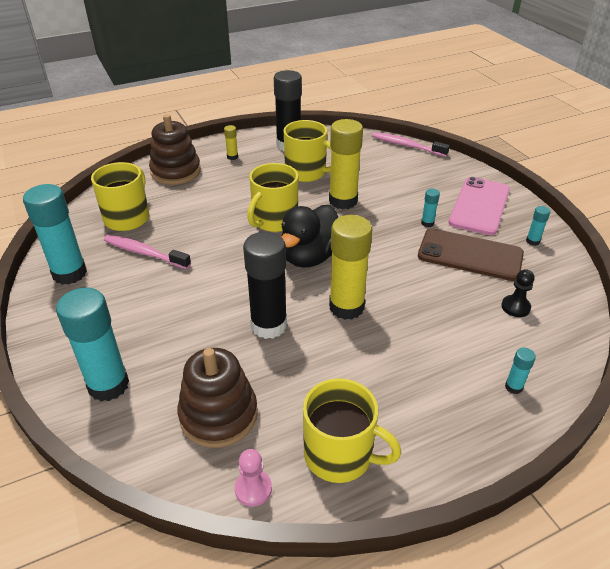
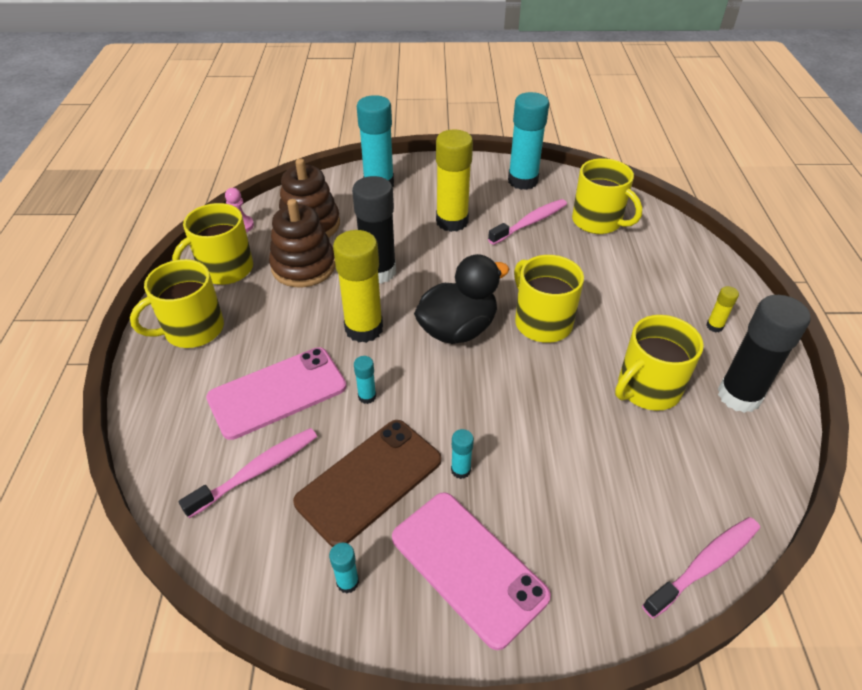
camera: 115 degrees right, 5 degrees up
brown stacking toy [149,114,201,185] -> brown stacking toy moved to [269,199,335,287]
black duck [281,205,338,268] -> black duck turned 90 degrees clockwise [414,254,509,344]
yellow glue stick [329,119,363,209] -> yellow glue stick moved to [436,130,473,232]
black pawn [501,269,534,317] -> pink toothbrush [179,428,317,518]
turquoise glue stick [505,347,536,394] -> turquoise glue stick moved to [354,356,376,404]
none -> yellow mug [130,259,224,348]
none -> pink phone [206,347,347,440]

